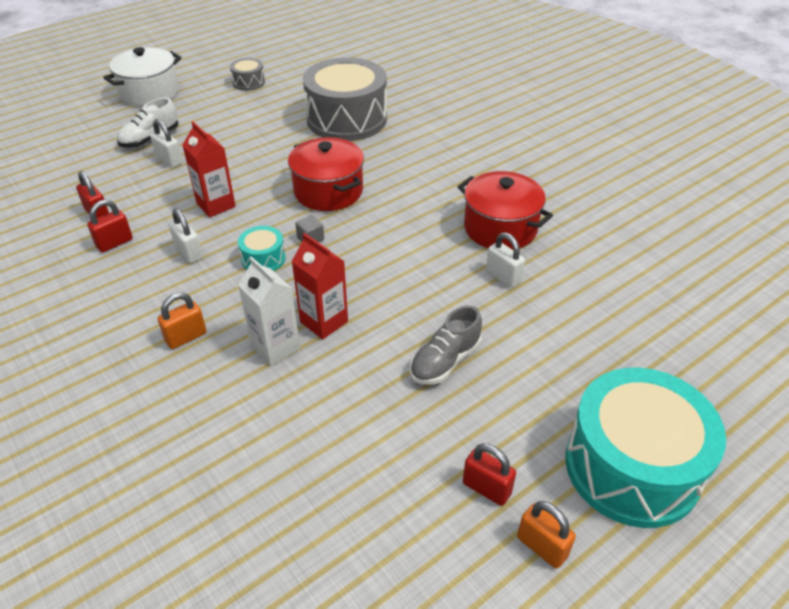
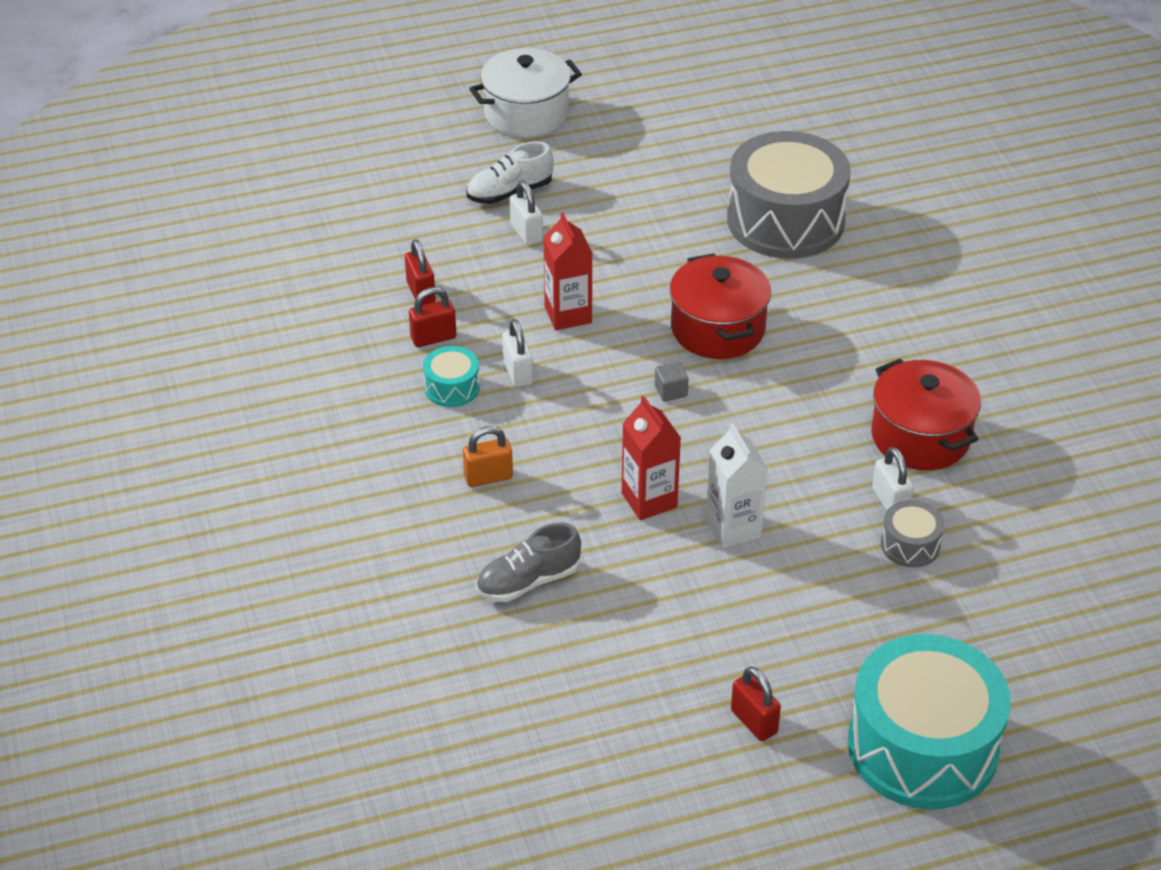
camera: 20 degrees right, 0 degrees up
grey drum [230,58,265,91] -> grey drum moved to [881,500,944,567]
turquoise drum [238,226,286,271] -> turquoise drum moved to [423,346,480,407]
white carton [238,257,300,366] -> white carton moved to [706,423,768,549]
grey shoe [410,305,482,385] -> grey shoe moved to [476,522,581,602]
orange padlock [517,501,576,569] -> none

